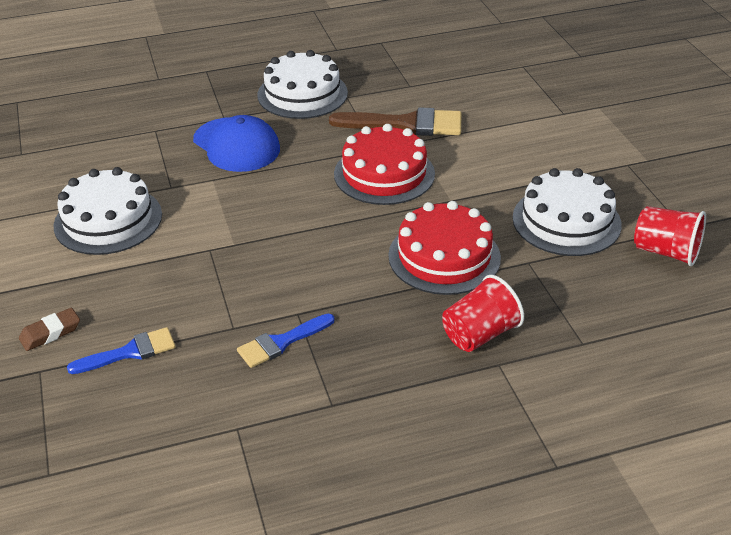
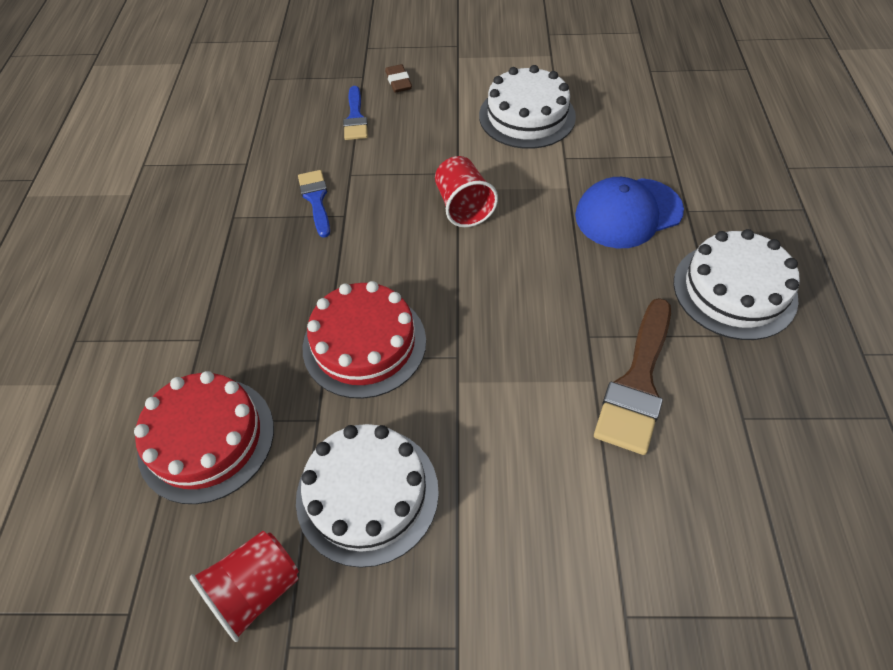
camera: 110 degrees right, 15 degrees up
red cake [334,124,435,205] -> red cake moved to [134,371,274,504]
red cup [442,275,524,352] -> red cup moved to [435,156,498,227]

